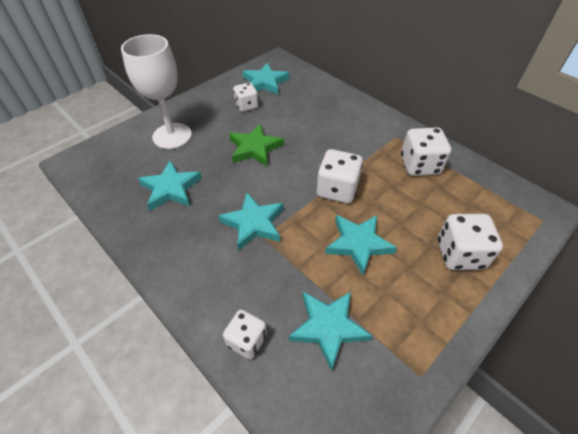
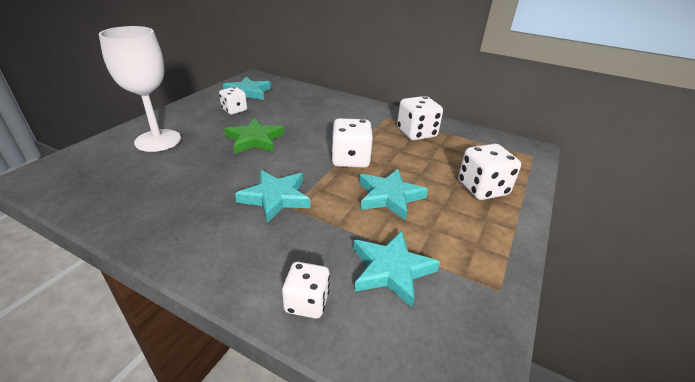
camera: 20 degrees left, 15 degrees down
turquoise star [138,160,202,211] -> none

